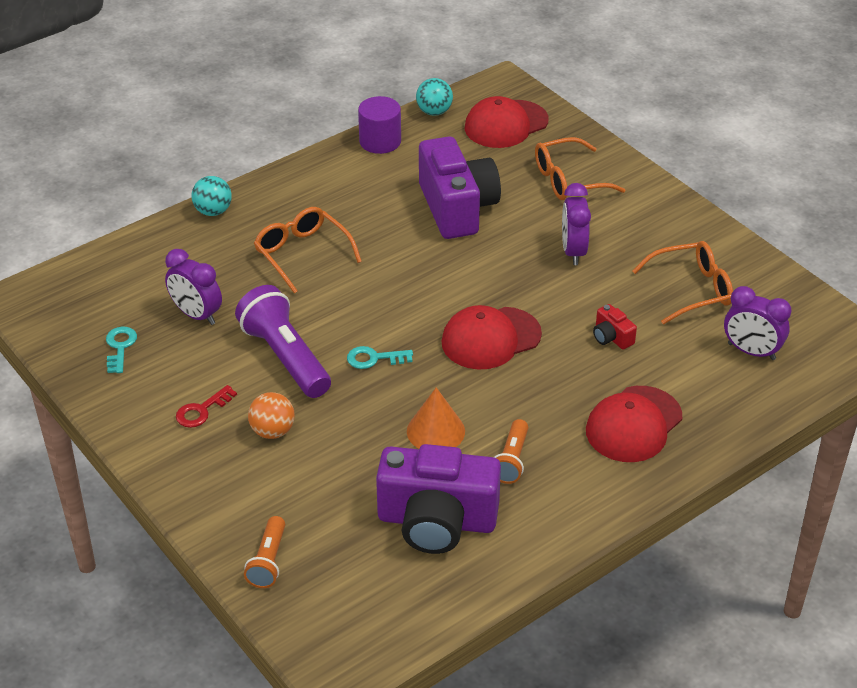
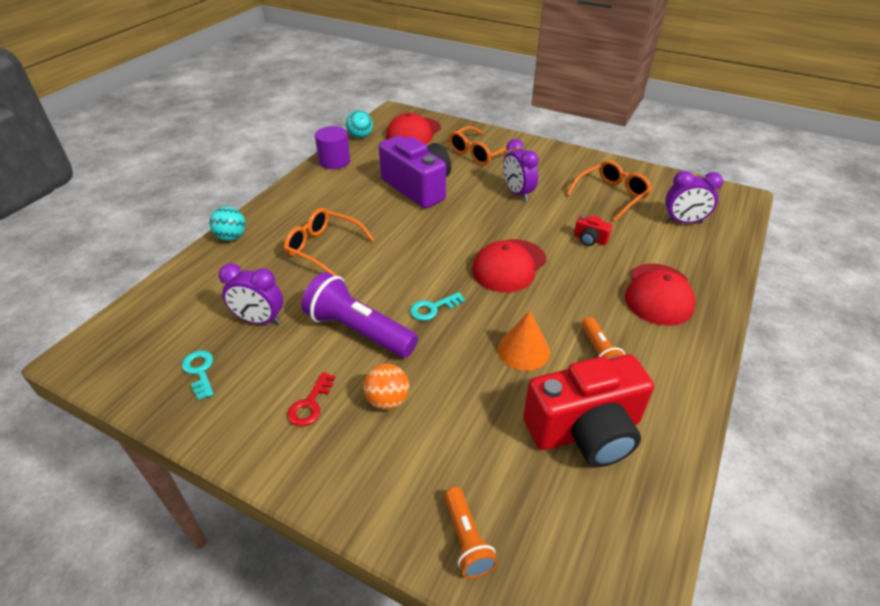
camera: 25 degrees left, 0 degrees up
purple camera [376,444,501,554] -> red camera [523,355,654,467]

